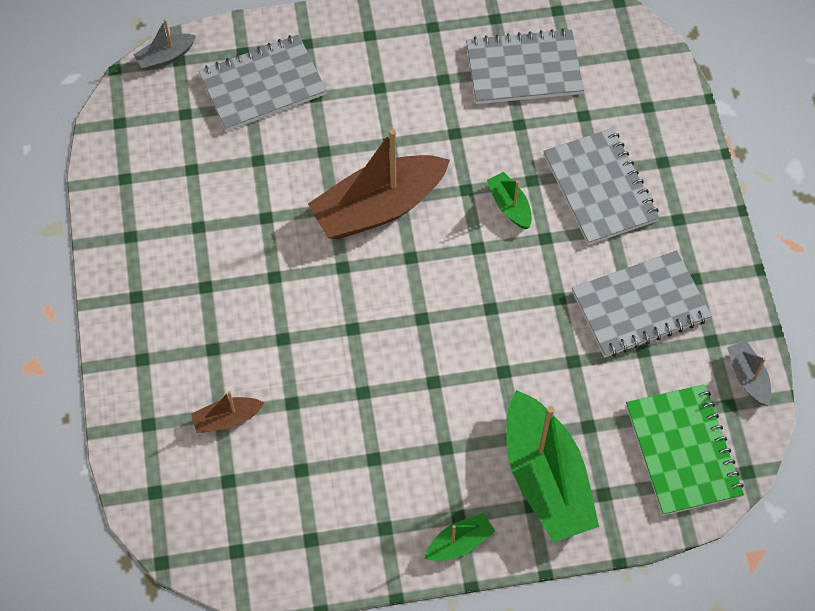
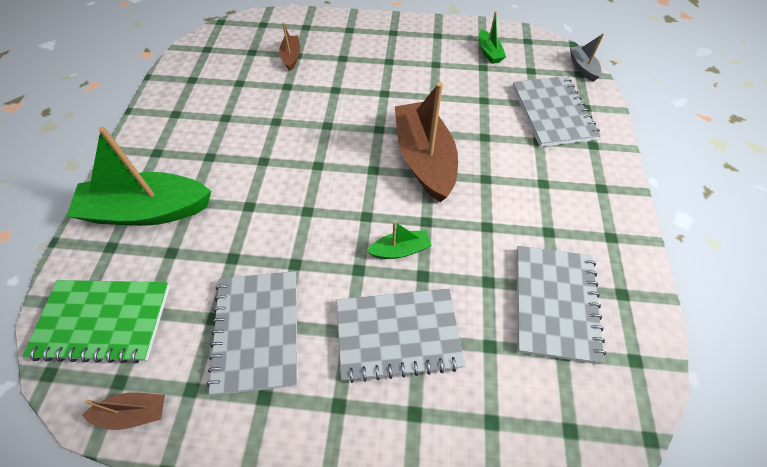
camera: 105 degrees right, 5 degrees down
green boat [425,513,495,561] -> green boat moved to [479,11,506,64]
grey boat [727,341,771,406] -> brown boat [82,392,165,430]

